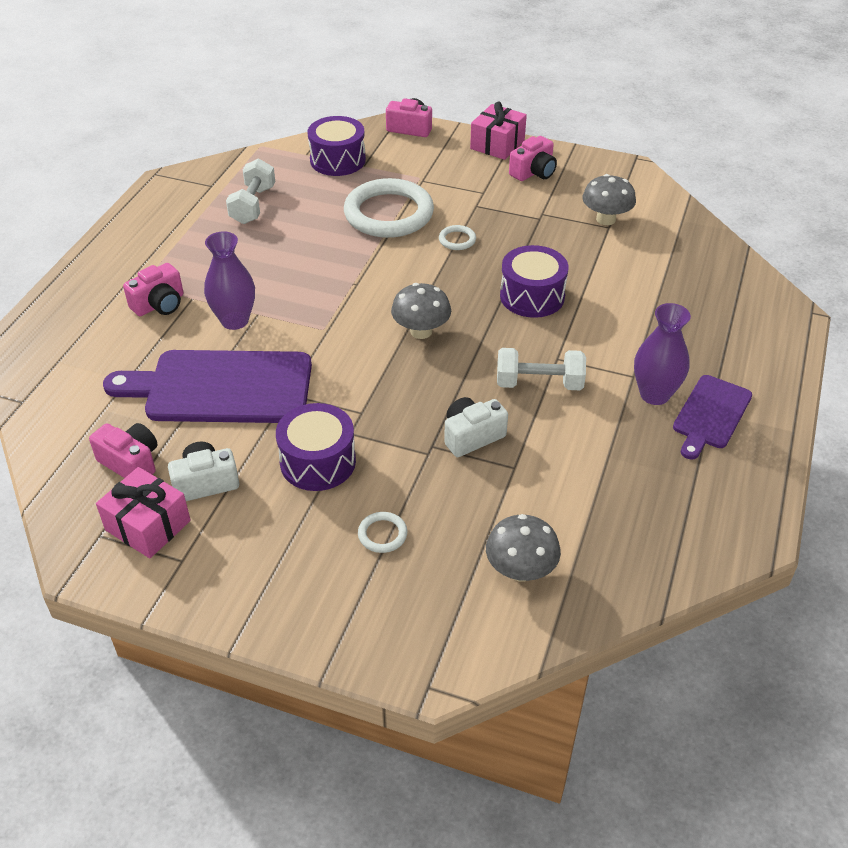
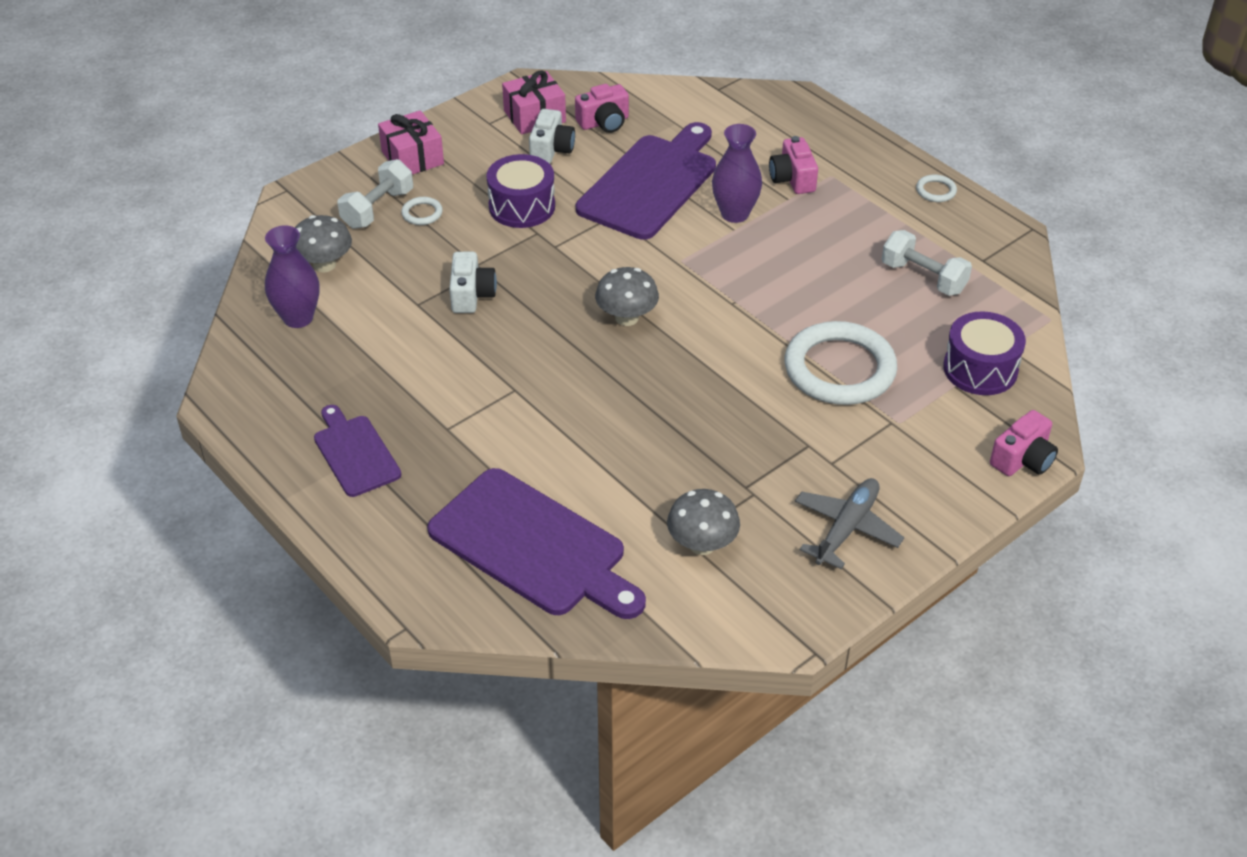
camera: 120 degrees right, 0 degrees up
white ring [439,225,476,250] -> white ring moved to [916,174,957,202]
pink gift [470,102,527,160] -> pink gift moved to [378,110,444,175]
white dumbbell [497,348,586,390] -> white dumbbell moved to [338,159,413,229]
purple drum [500,245,568,318] -> none
pink camera [509,136,557,181] -> grey plane [795,478,904,569]
purple vase [634,303,691,405] -> purple vase moved to [265,226,320,328]
none -> purple cutting board [427,468,646,619]

